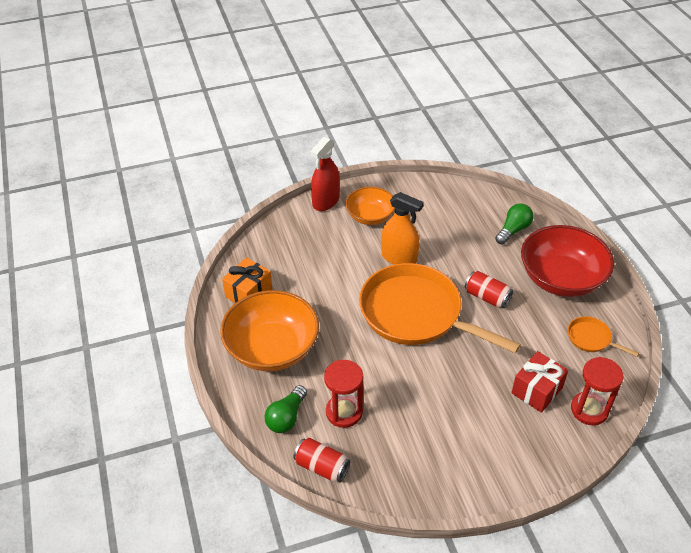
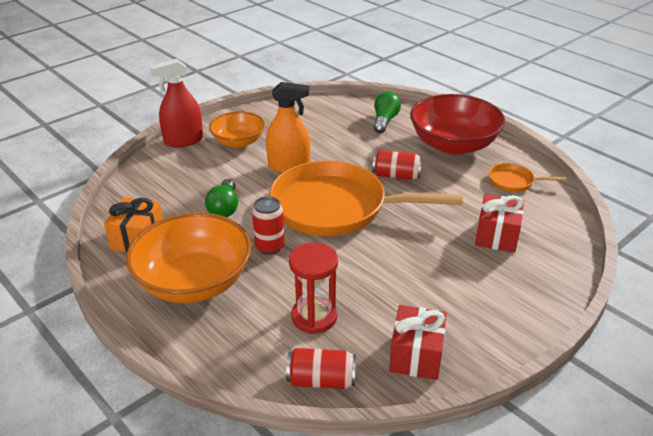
camera: 25 degrees left, 10 degrees down
green light bulb [264,385,307,433] -> green light bulb moved to [205,179,238,217]
red spray bottle [310,137,340,211] -> red spray bottle turned 60 degrees clockwise [150,59,203,148]
red hourglass [571,357,624,425] -> none
none -> red can [252,196,285,255]
none -> red gift [389,305,447,380]

